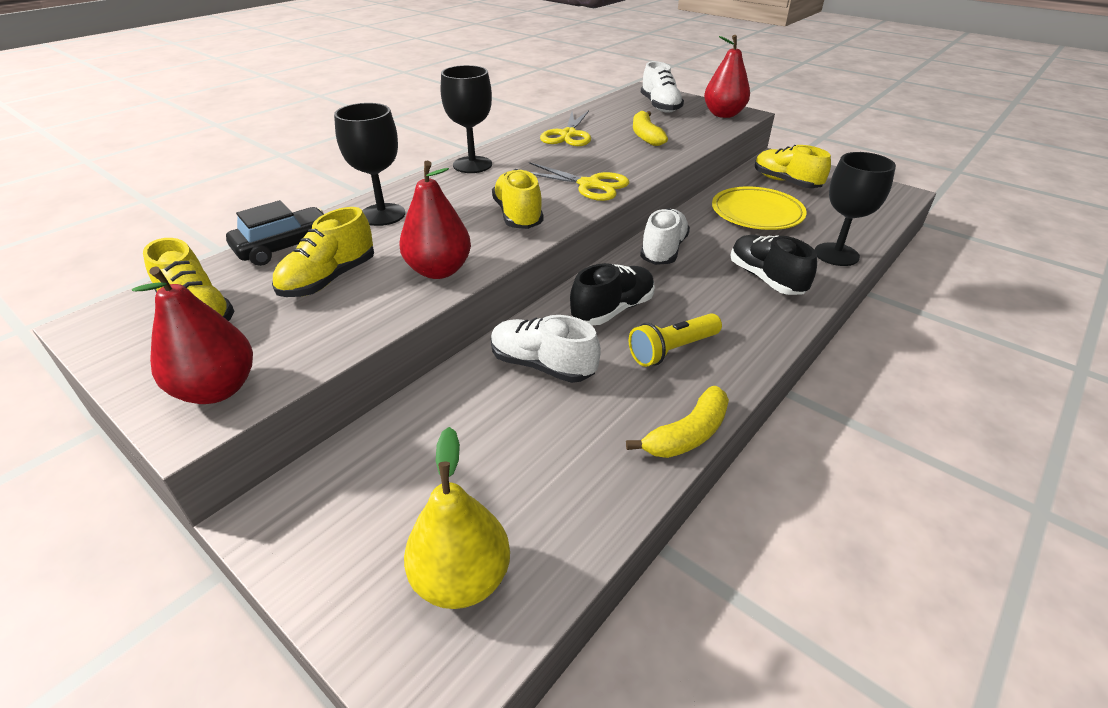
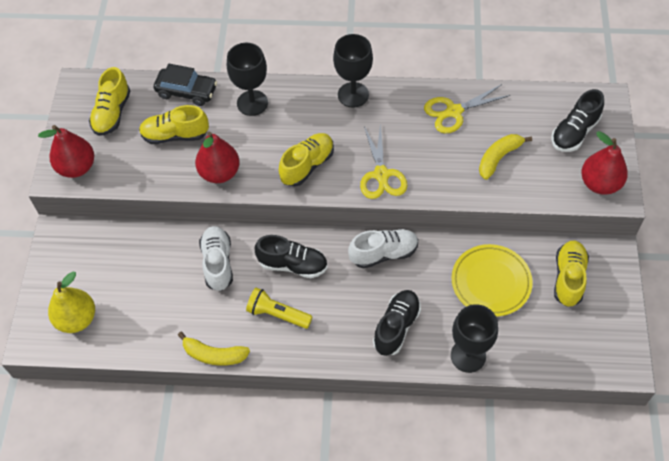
camera: 55 degrees right, 20 degrees up
white shoe [641,61,684,113] -> black shoe [551,89,604,152]

